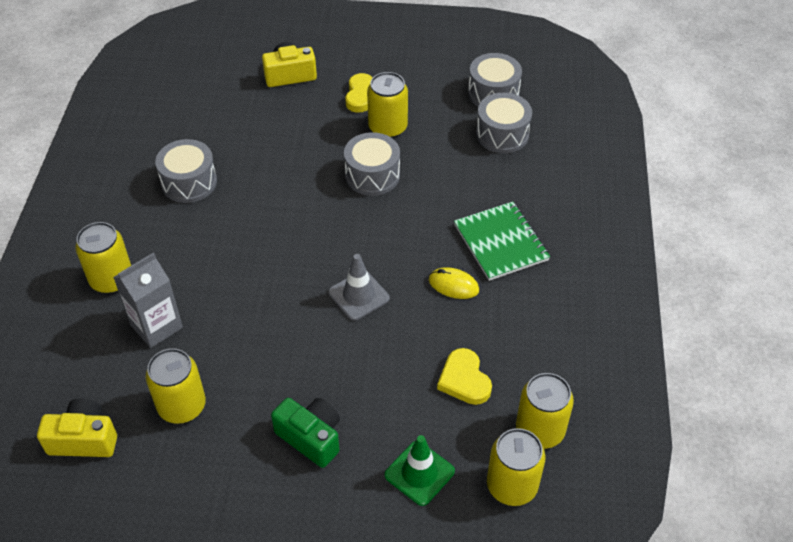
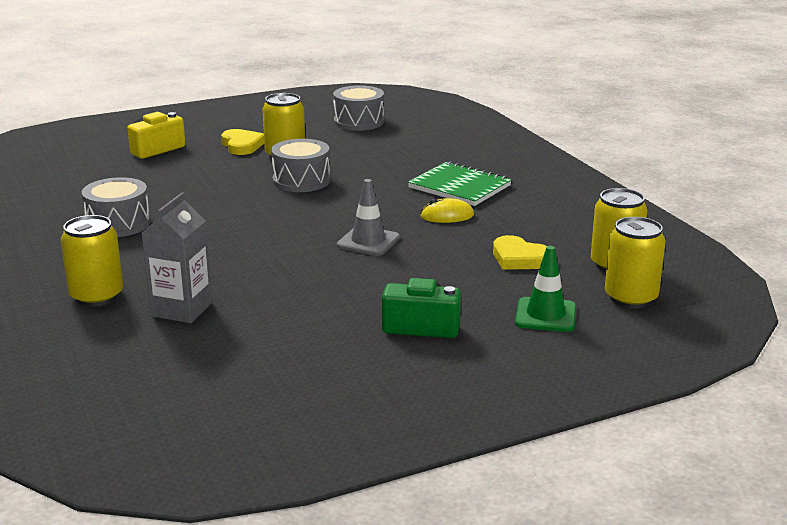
camera: 30 degrees left, 25 degrees down
yellow camera [37,398,117,457] -> none
yellow can [146,348,206,424] -> none
grey drum [476,93,532,153] -> none

